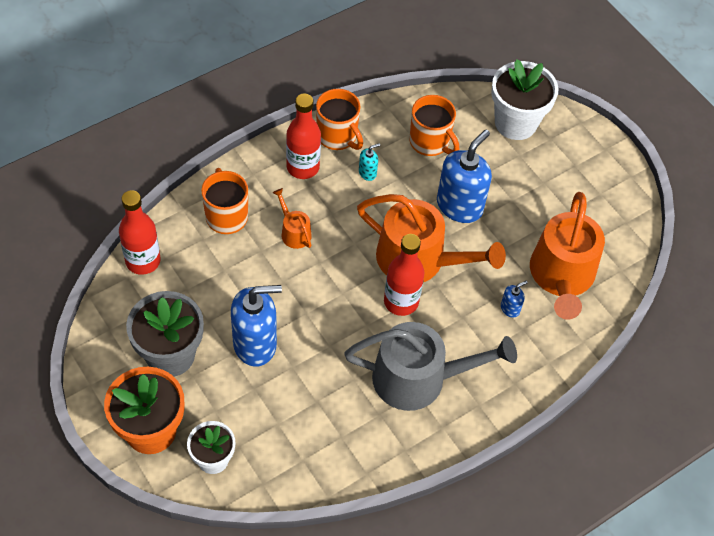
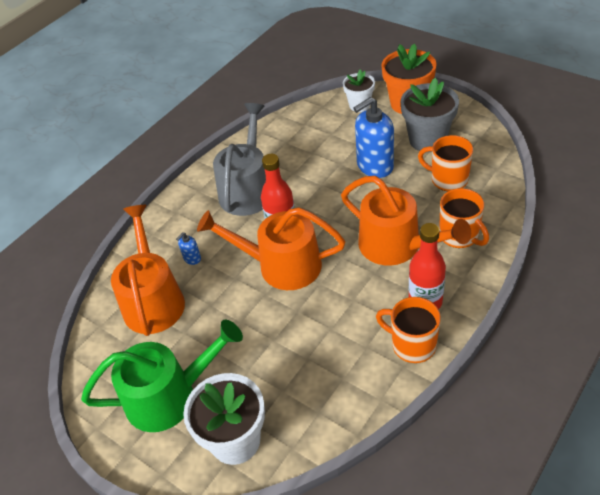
camera: 170 degrees right, 10 degrees down
red bottle [119,190,161,275] -> none
orange watering can [272,188,312,249] -> orange watering can [341,176,471,266], size x2.22
grey watering can [344,322,517,411] -> grey watering can turned 120 degrees clockwise [213,103,266,216]
turquoise soap dispenser [359,143,380,181] -> none
orange mug [409,95,459,156] -> orange mug moved to [418,135,473,191]
blue soap dispenser [437,130,492,223] -> none
none -> green watering can [81,320,243,432]

